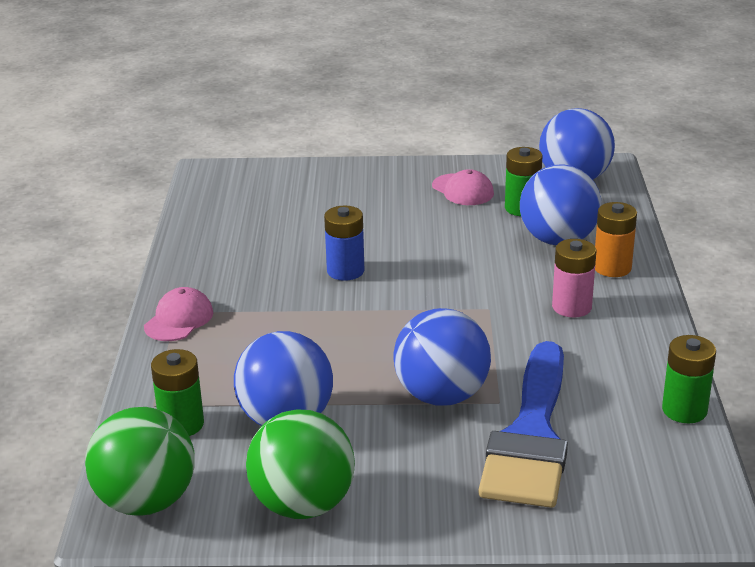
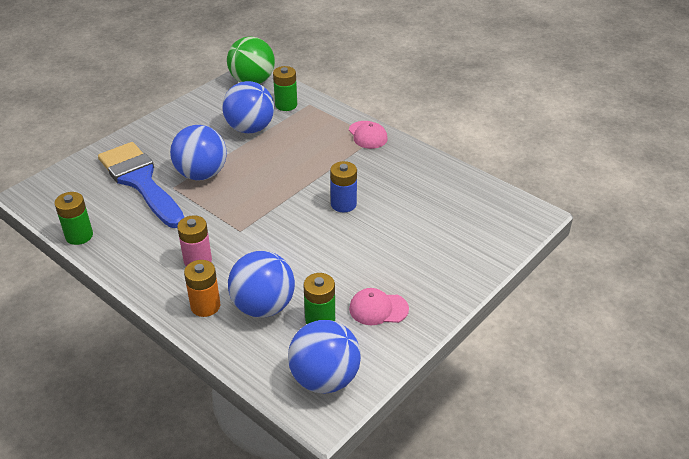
camera: 130 degrees right, 10 degrees up
green ball [246,409,355,519] -> none

